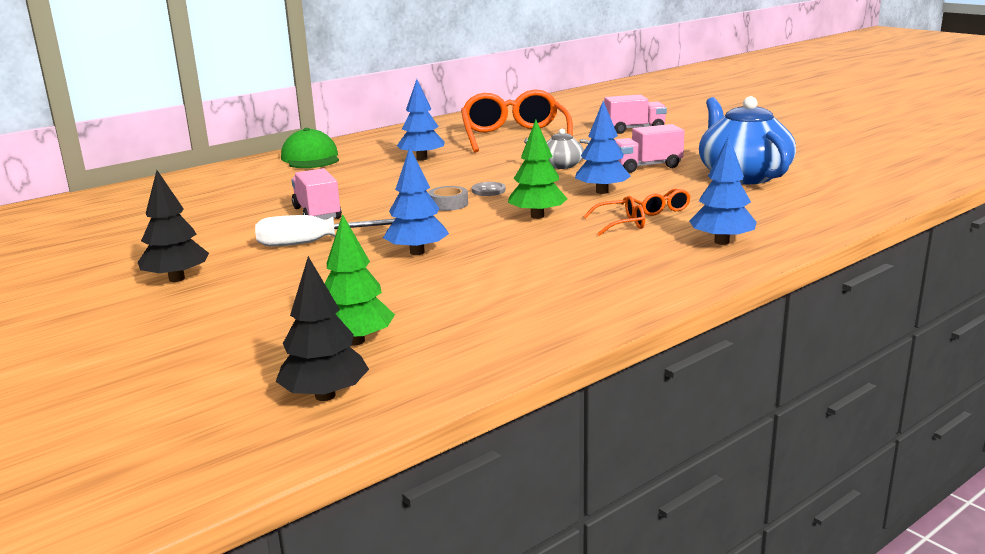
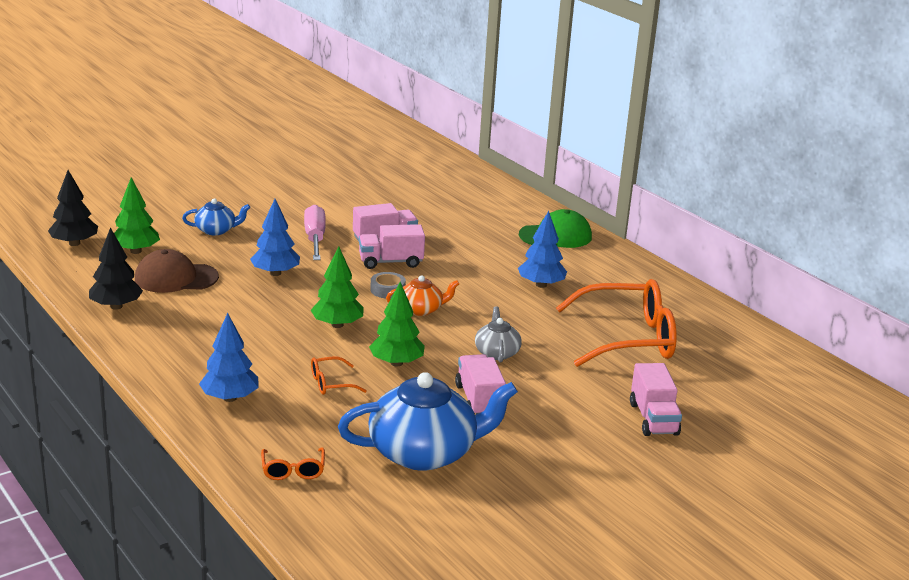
camera: 90 degrees right, 5 degrees up
black tree [138,170,209,282] -> black tree moved to [89,227,143,310]
white screwdriver [255,215,396,247] -> pink screwdriver [304,204,326,260]
grey button [472,182,505,196] -> orange teapot [386,275,459,316]
blue tree [575,101,631,194] -> green tree [369,282,425,366]
orange glasses [583,196,645,236] -> orange glasses moved to [261,447,325,480]
none -> brown cap [135,249,219,293]
none -> blue teapot [182,198,250,235]
none -> pink truck [359,224,425,269]

